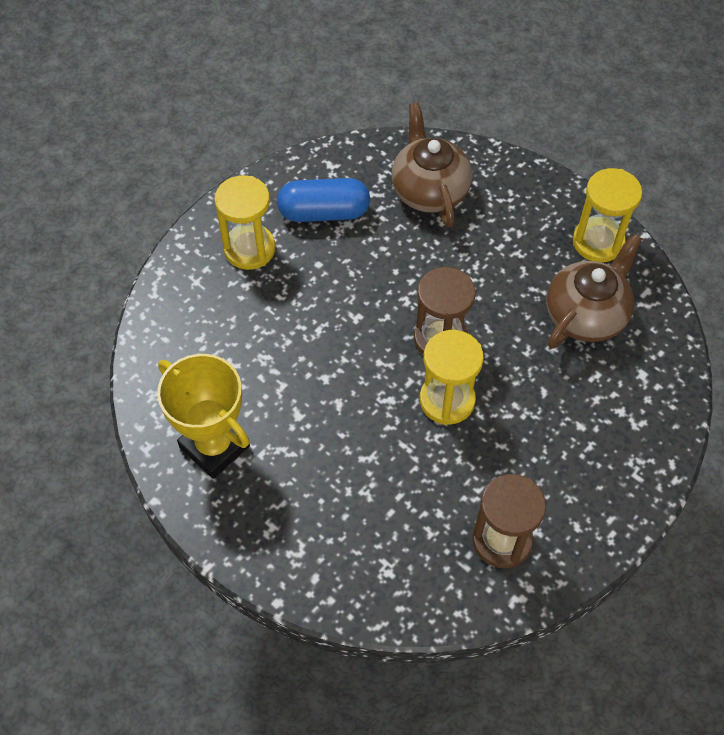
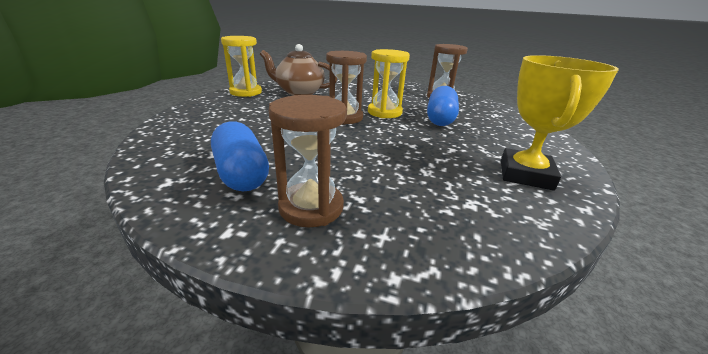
camera: 115 degrees left, 30 degrees down
yellow hourglass [215,175,275,270] -> brown hourglass [269,95,347,227]
brown teapot [391,102,472,227] -> none
none -> blue capsule [427,86,459,126]

